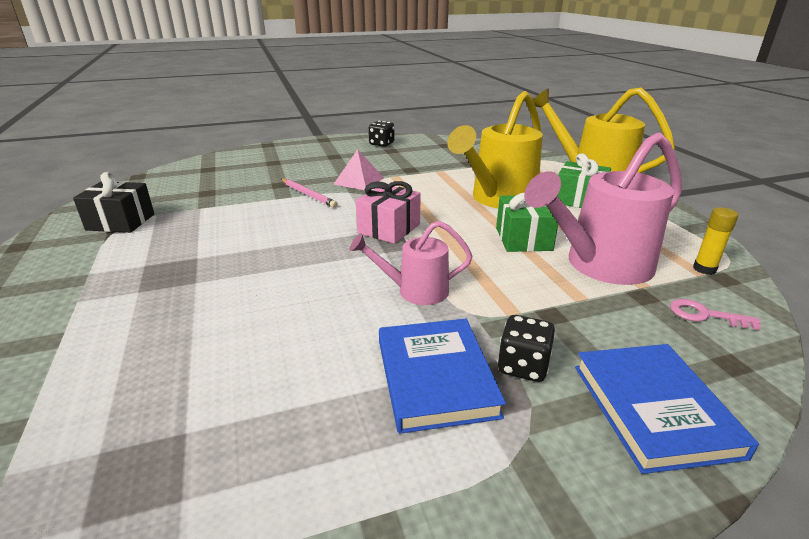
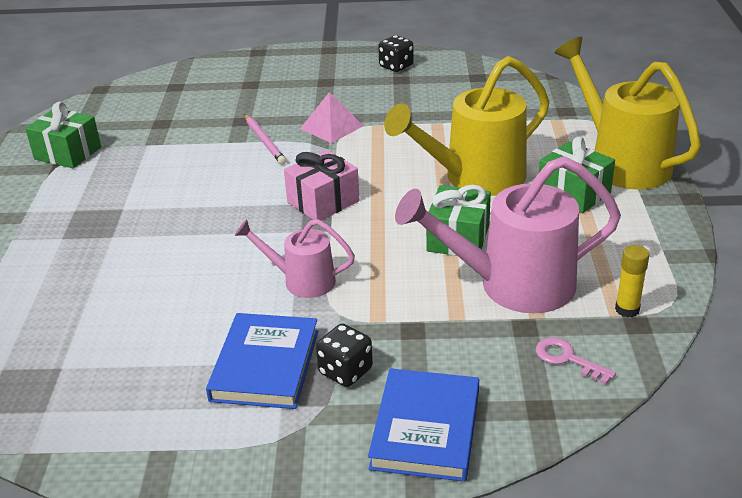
camera: 20 degrees right, 5 degrees up
black gift [73,172,154,233] -> green gift [25,101,101,169]

